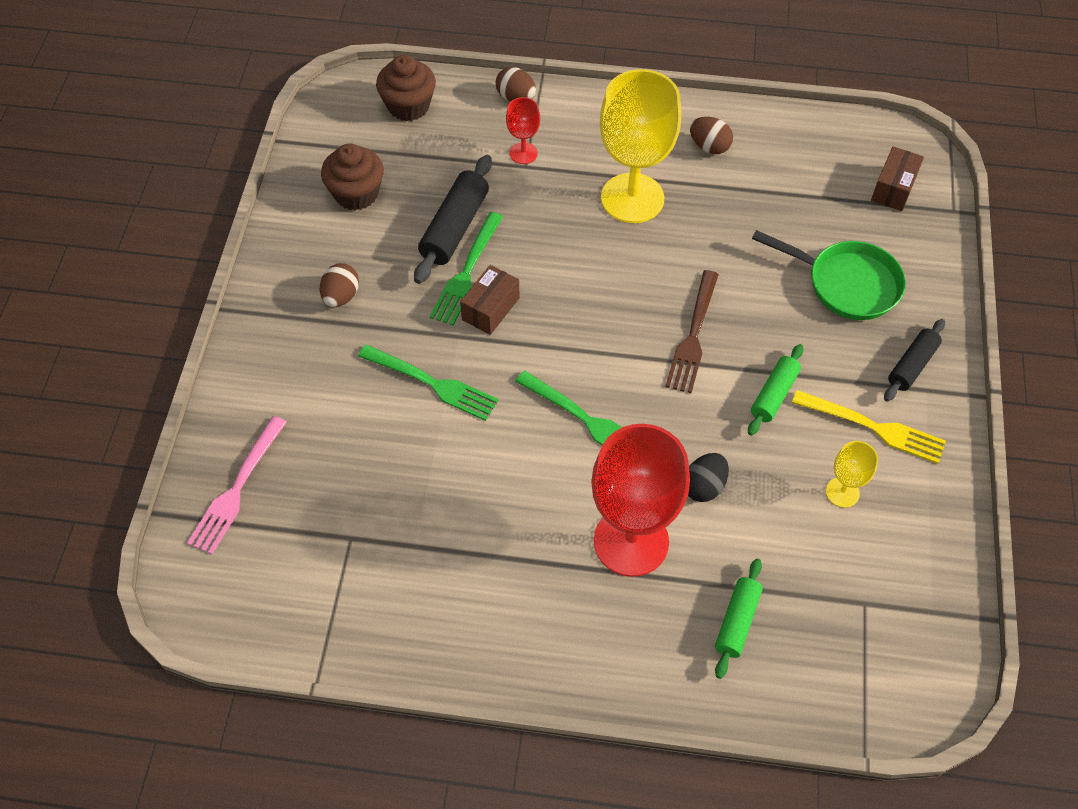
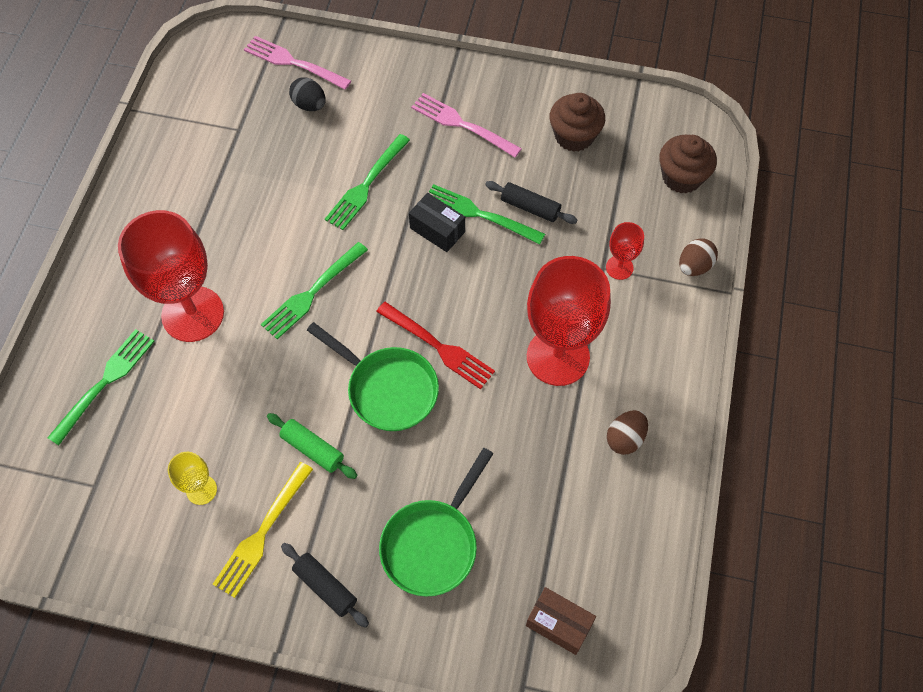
camera: 95 degrees right, 5 degrees up
brown egg [320,263,359,307] -> pink fork [411,93,522,157]
black rolling pin [414,155,492,284] -> black rolling pin [485,181,578,224], size x0.64
brown box [460,265,520,335] -> black box [409,193,465,252]
yellow goblet [600,69,681,223] -> red goblet [527,256,611,386]
brown fork [665,270,719,393] -> green pan [307,322,439,431]
black egg [688,453,729,502] -> black egg moved to [289,77,326,111]
green rolling pin [715,559,763,679] -> green fork [48,329,155,445]
none -> red fork [376,302,495,389]

